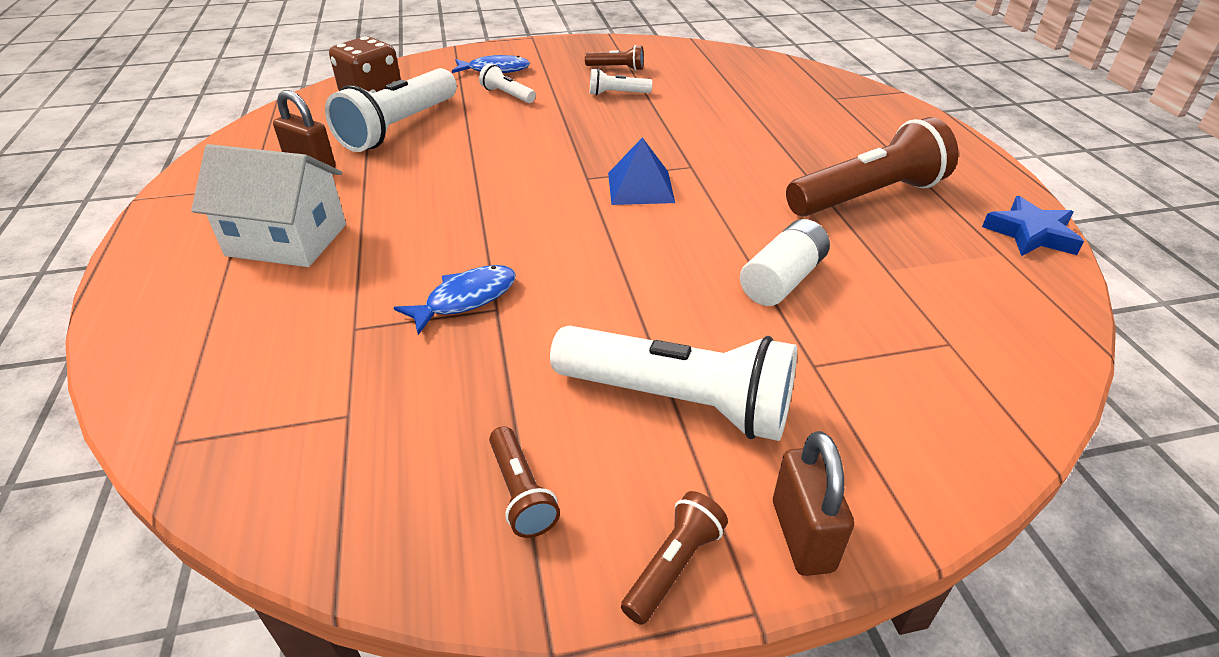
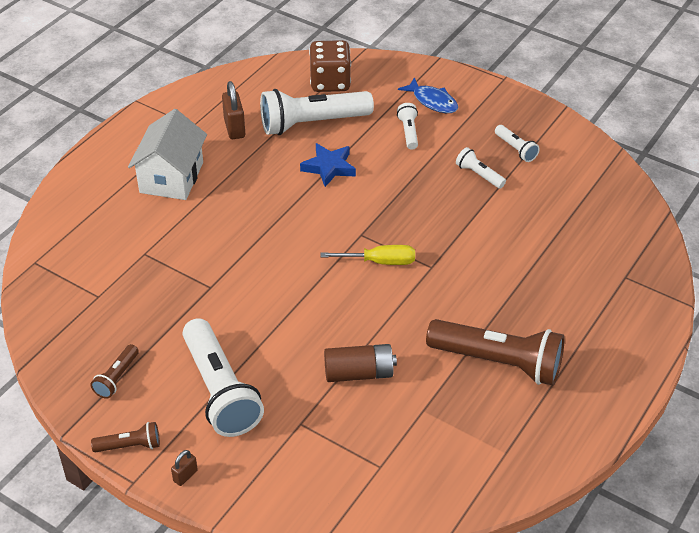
camera: 45 degrees right, 5 degrees up
white house [191,144,346,267] -> white house turned 45 degrees clockwise [128,109,207,200]
blue fish [394,265,516,335] -> none
brown flashlight [585,45,644,71] -> white flashlight [495,125,540,162]
blue pyramid [608,137,675,205] -> yellow screwdriver [321,245,415,265]
white battery [740,219,830,306] -> brown battery [324,344,397,382]
brown padlock [773,431,854,576] -> brown padlock [171,450,198,486], size x0.54
blue star [982,196,1084,256] -> blue star moved to [300,143,356,187]

